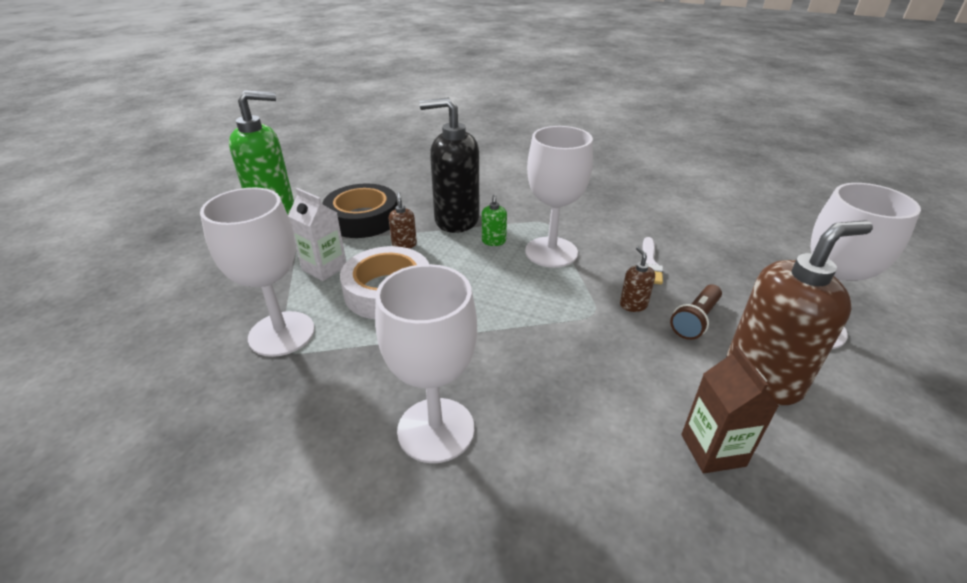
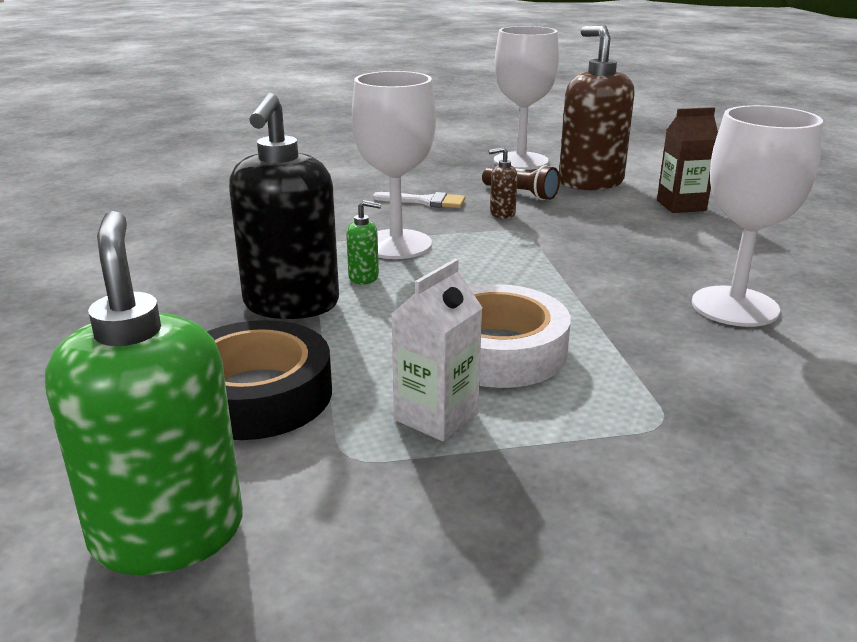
camera: 90 degrees left, 10 degrees down
white goblet [200,188,315,357] -> none
brown soap dispenser [389,192,417,249] -> none

